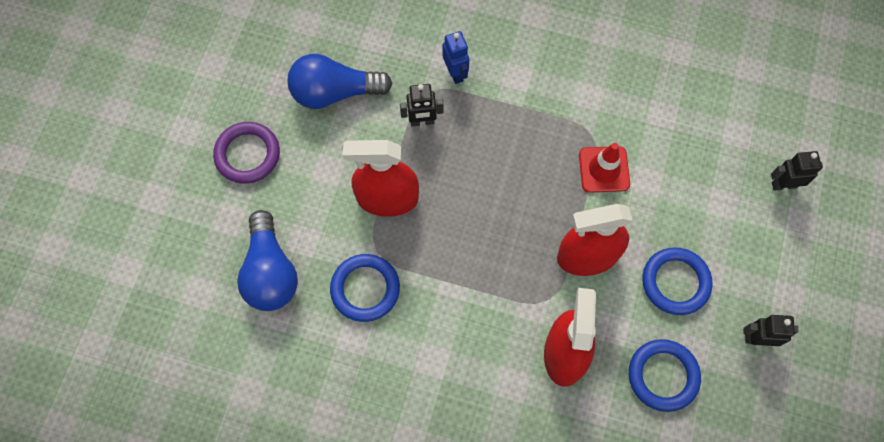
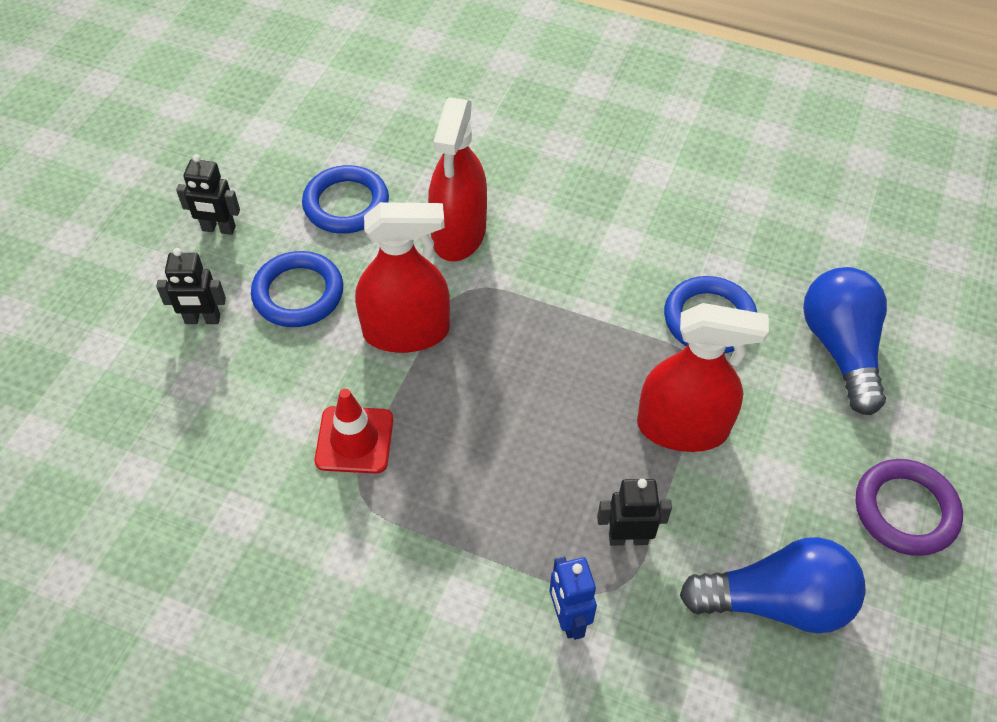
camera: 175 degrees left, 15 degrees down
black robot [771,151,823,191] -> black robot moved to [156,248,226,324]

